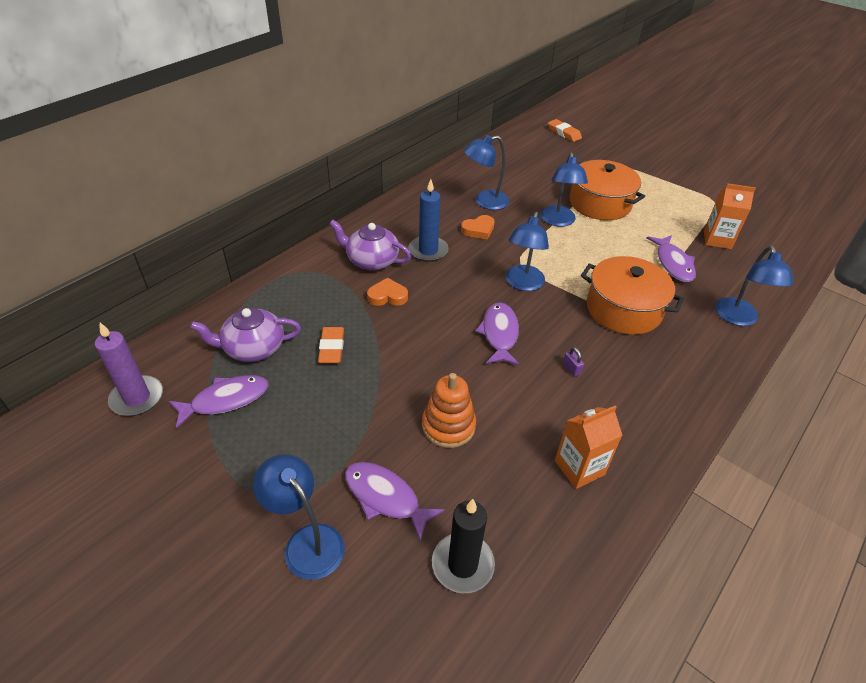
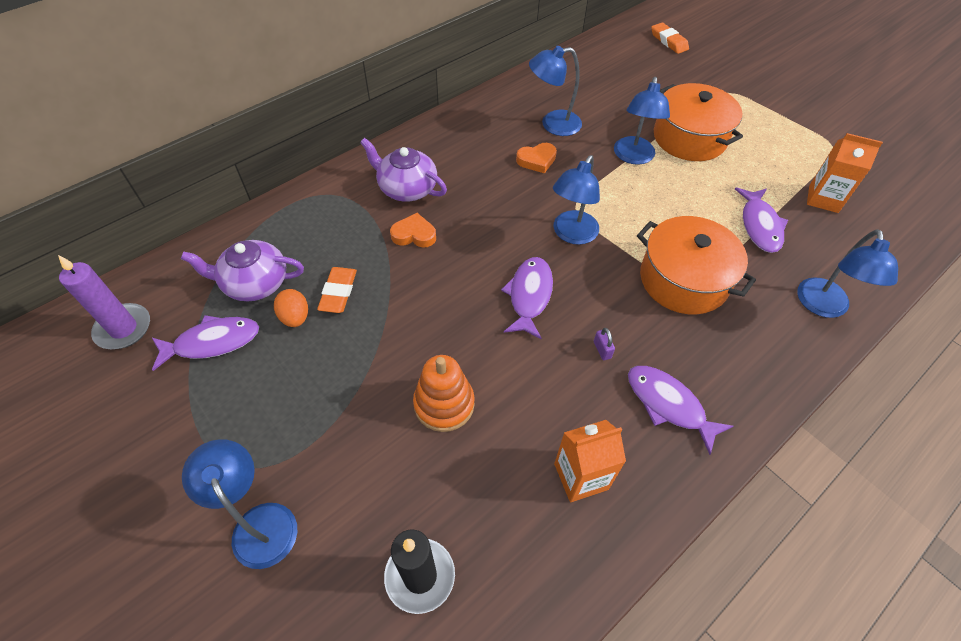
camera: 10 degrees right, 10 degrees up
purple fish [345,462,445,541] -> purple fish moved to [628,366,733,455]
blue candle [409,179,449,262] -> none
none -> orange egg [274,289,308,327]

